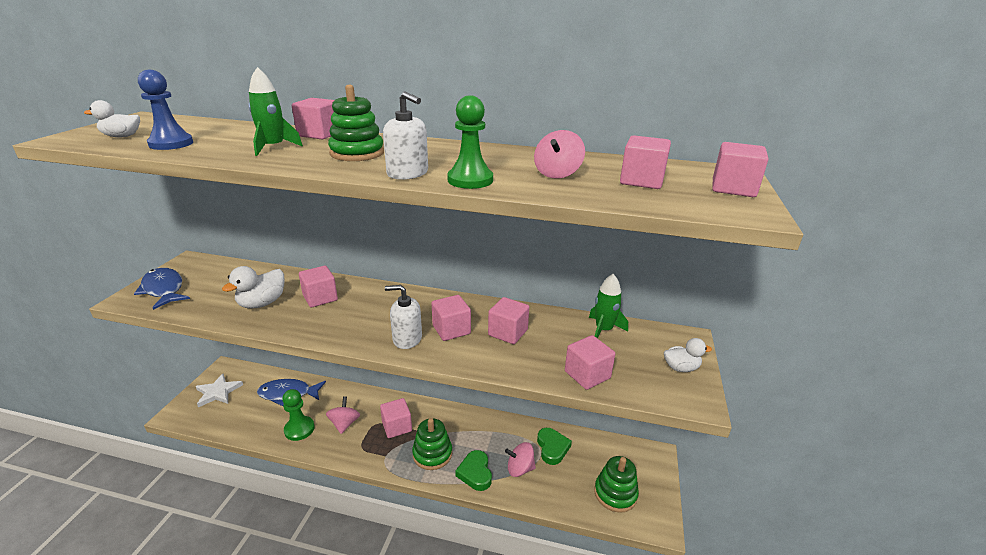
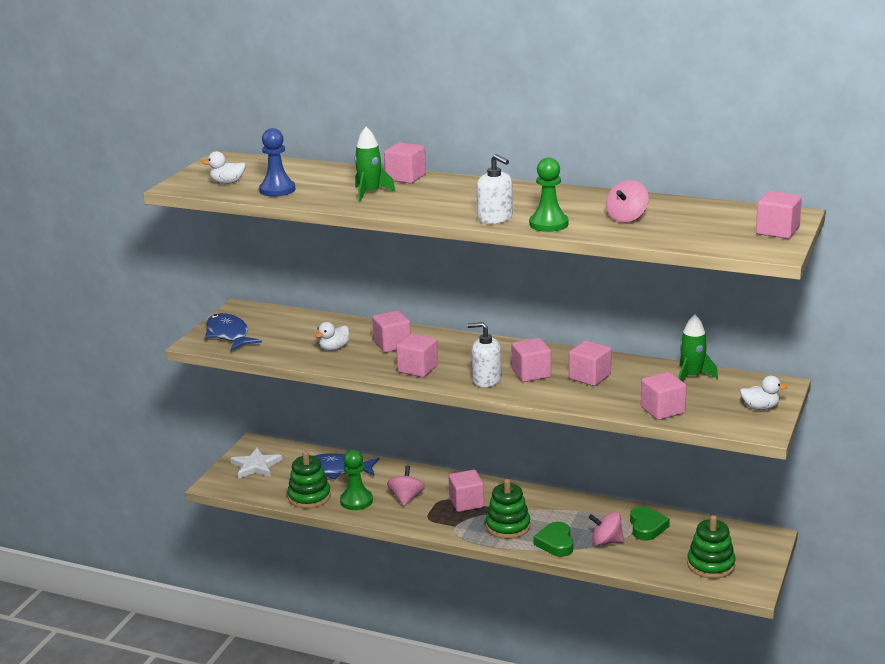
camera: 10 degrees right, 5 degrees down
white duck [222,266,284,308] -> white duck [315,322,349,351], size x0.65
green stacking toy [328,85,384,161] -> green stacking toy moved to [287,451,331,509]
pink cube [620,135,671,189] -> pink cube moved to [396,333,438,377]

